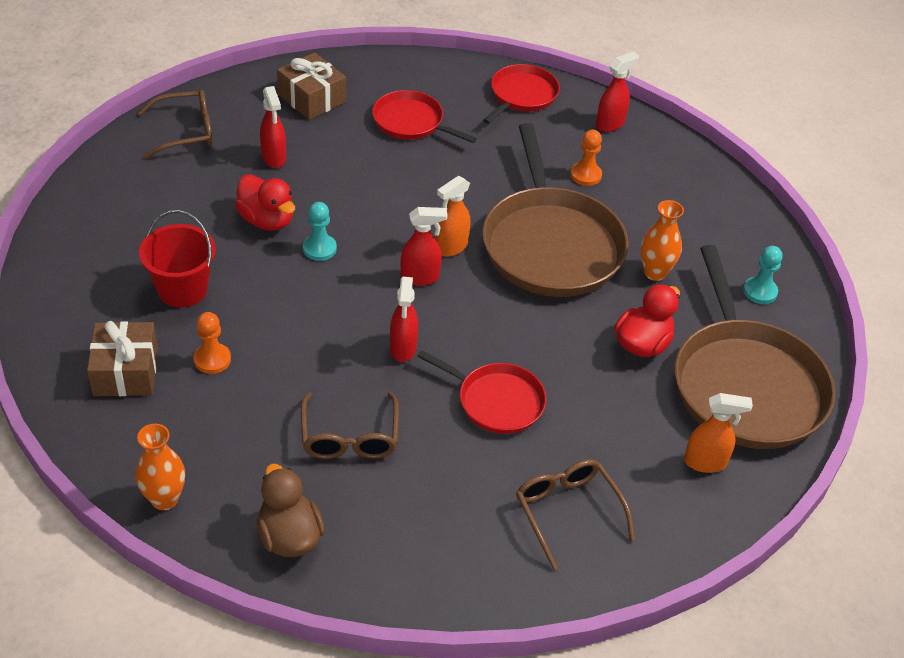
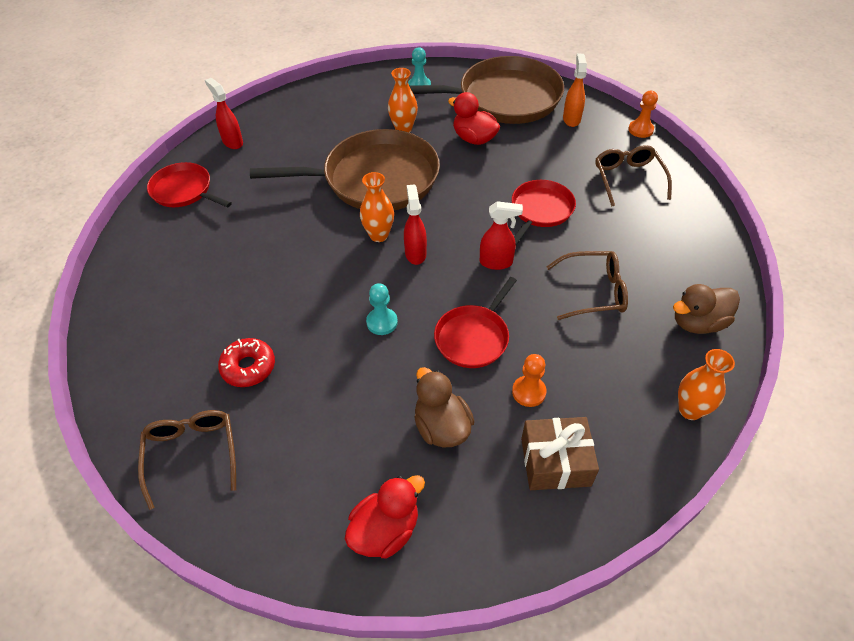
camera: 85 degrees left, 5 degrees up
red bucket [139,210,216,308] -> brown duck [414,367,474,448]
red duck [235,174,295,231] -> red duck moved to [345,475,425,558]
red spray bottle [260,86,286,168] -> red donut [218,338,275,387]
brown gift [277,52,346,120] -> none
red pan [372,90,477,143] -> red pan moved to [434,277,517,368]
orange spray bottle [436,176,470,257] -> orange vase [360,172,394,242]
brown glasses [516,459,635,570] -> brown glasses turned 105 degrees clockwise [595,145,672,207]
orange pawn [570,130,602,186] -> orange pawn moved to [628,91,658,138]

